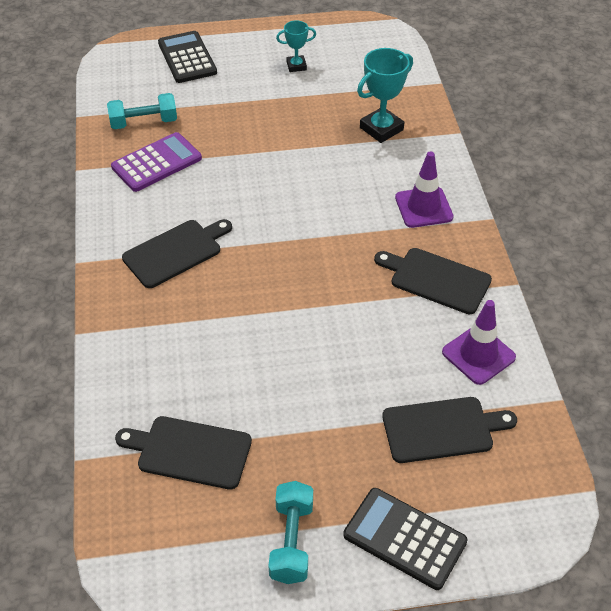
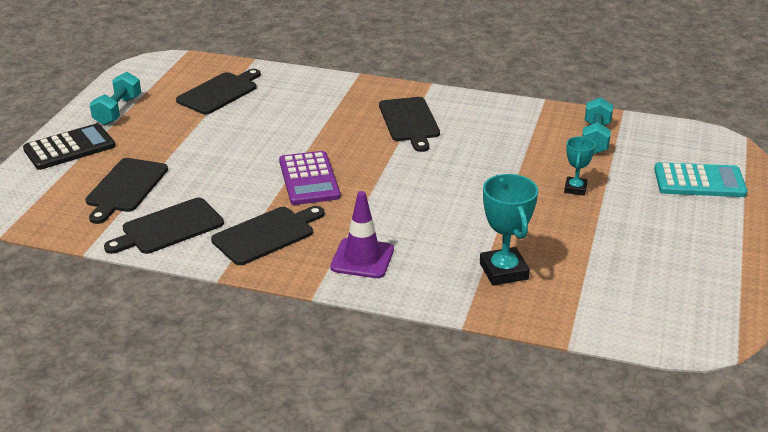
camera: 115 degrees right, 15 degrees down
purple calculator [111,132,202,192] -> purple calculator moved to [279,151,340,205]
black calculator [158,31,217,83] -> turquoise calculator [654,162,748,197]
turquoise dumbbell [269,481,313,584] -> turquoise dumbbell turned 75 degrees clockwise [90,72,141,125]
turquoise trophy [276,20,316,72] -> turquoise trophy moved to [564,136,595,196]
purple traffic cone [442,300,516,385] -> black cutting board [104,198,224,254]

